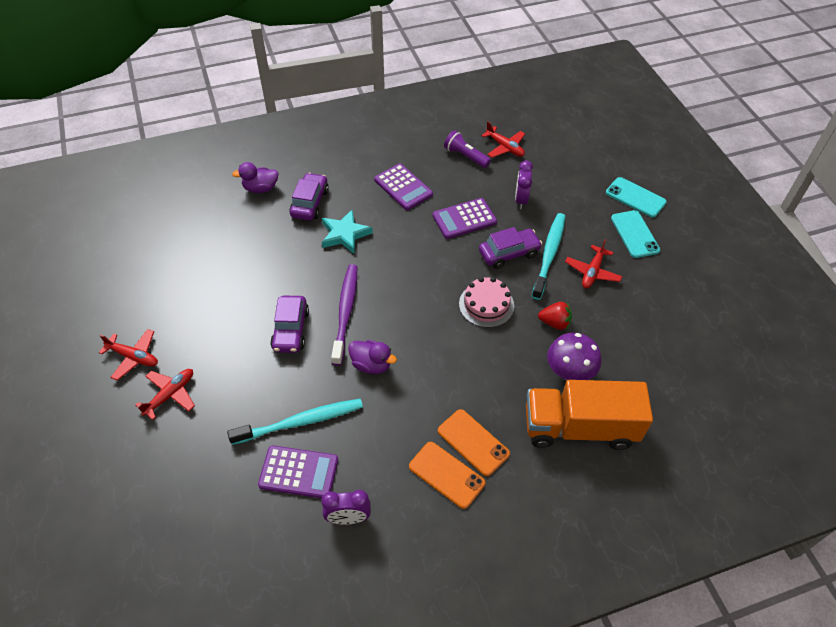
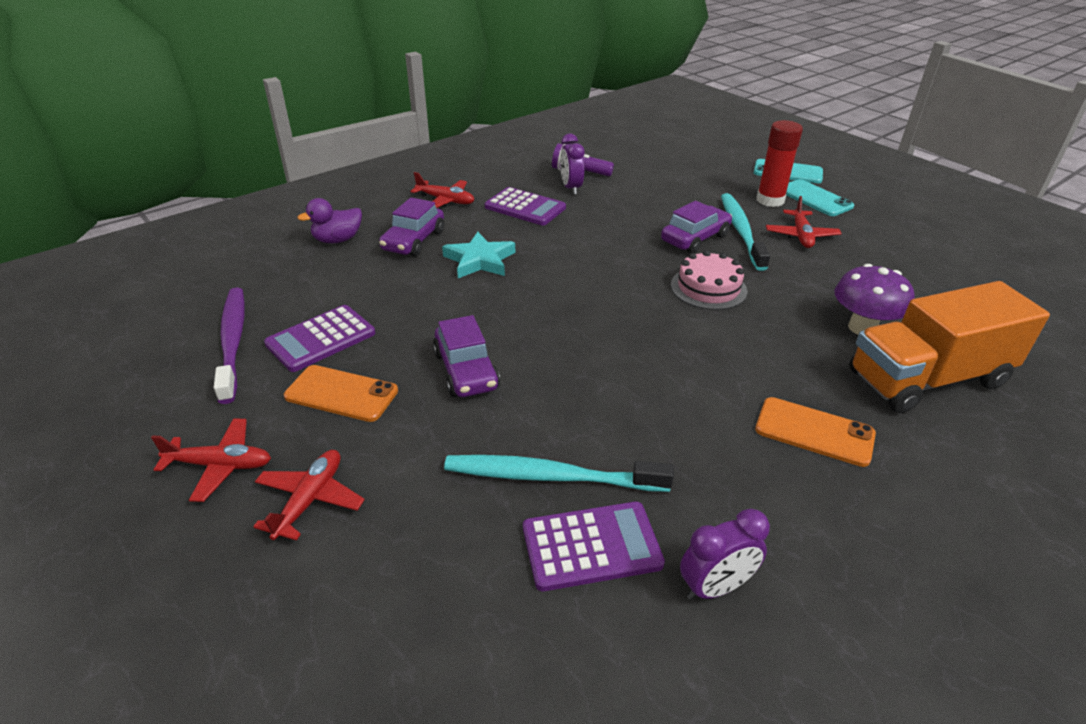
camera: 20 degrees left, 15 degrees down
turquoise toothbrush [227,399,363,445] -> turquoise toothbrush turned 135 degrees counterclockwise [444,455,674,492]
purple car [289,173,329,220] -> purple car turned 150 degrees counterclockwise [379,198,444,257]
purple toothbrush [331,264,357,366] -> purple toothbrush moved to [214,288,245,404]
purple duck [348,340,397,374] -> none
orange phone [409,442,485,509] -> orange phone moved to [284,365,398,422]
purple calculator [433,198,497,239] -> purple calculator moved to [264,305,375,372]
red plane [481,122,525,158] -> red plane moved to [410,172,474,208]
purple clock [515,161,533,209] -> purple clock moved to [560,134,585,195]
red strawberry [538,302,572,330] -> none
none -> red glue stick [756,120,803,207]

